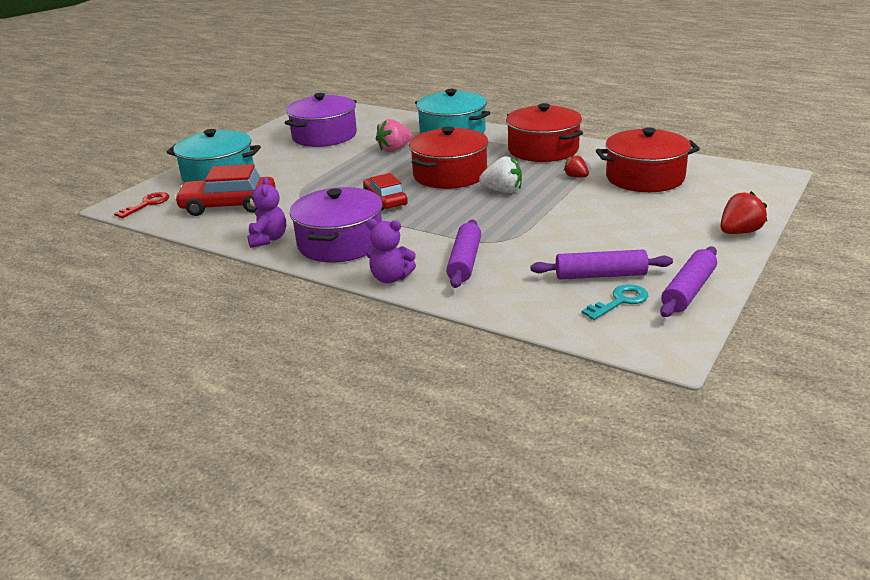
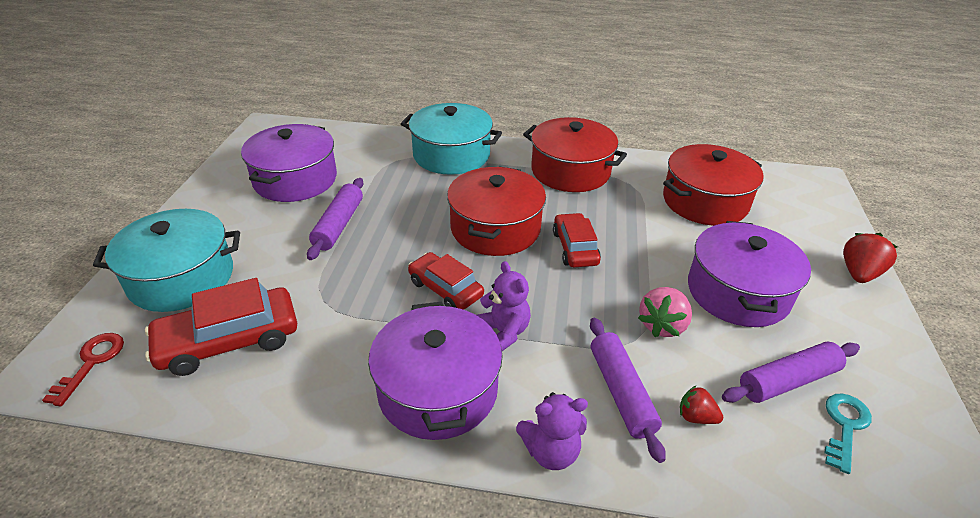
camera: 25 degrees left, 10 degrees up
purple teddy bear [247,177,286,248] -> purple teddy bear moved to [477,261,531,351]
pink strawberry [376,119,412,152] -> pink strawberry moved to [638,287,692,337]
white strawberry [479,156,522,193] -> red car [553,213,601,267]
red strawberry [564,155,589,178] -> red strawberry moved to [680,386,723,424]
purple rolling pin [660,247,717,317] -> purple rolling pin moved to [307,178,363,260]
none -> purple pot [688,221,811,327]

